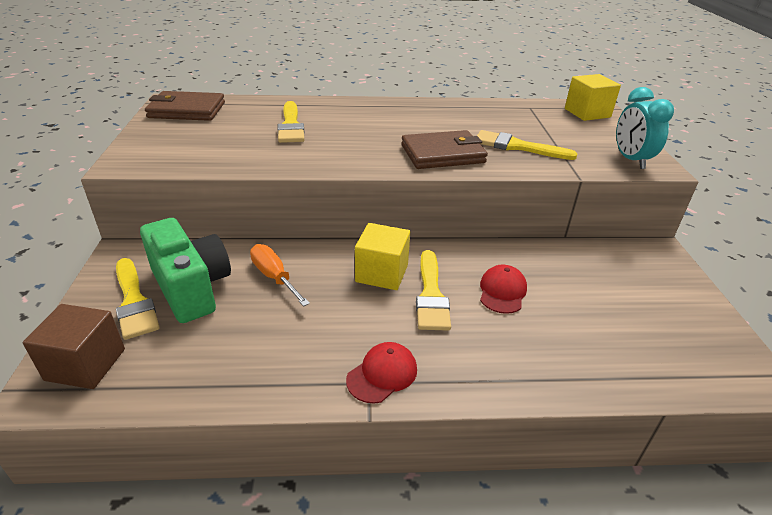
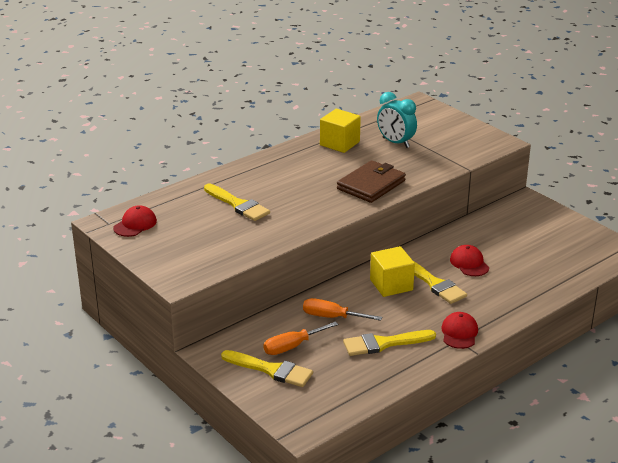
camera: 35 degrees left, 5 degrees down
brown cube [23,304,125,389] -> none
green camera [140,218,231,323] -> orange screwdriver [263,321,338,355]
brown wallet [145,91,225,121] -> red cap [113,205,157,237]
yellow brush [477,130,577,160] -> yellow brush moved to [343,330,436,356]
yellow cube [565,74,621,121] -> yellow cube moved to [320,109,361,153]
turquoise clock [616,87,674,169] -> turquoise clock moved to [377,92,417,148]

